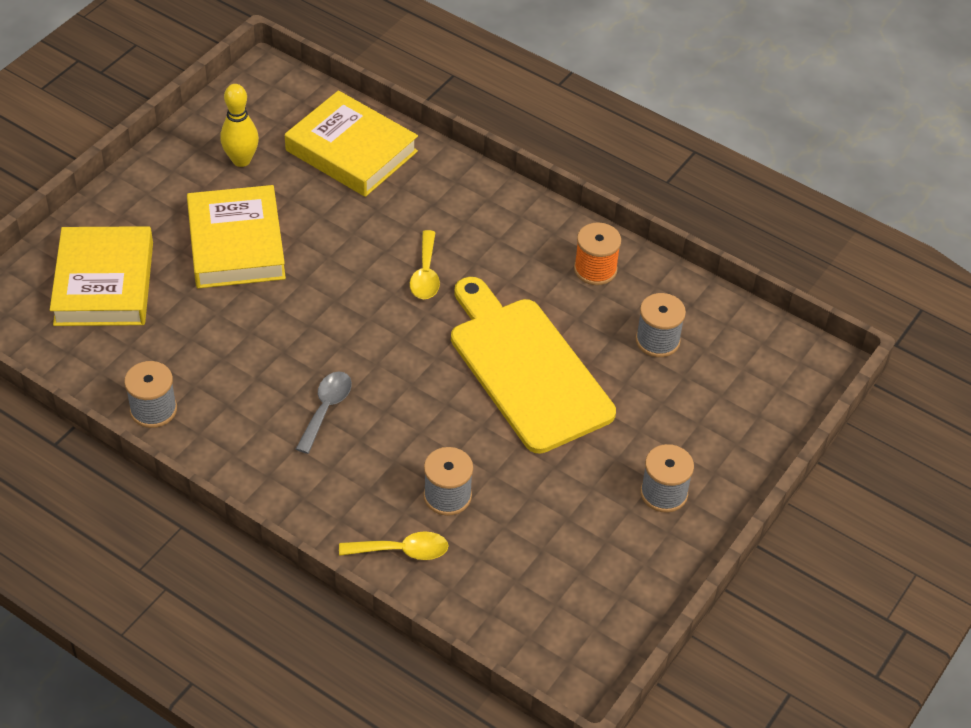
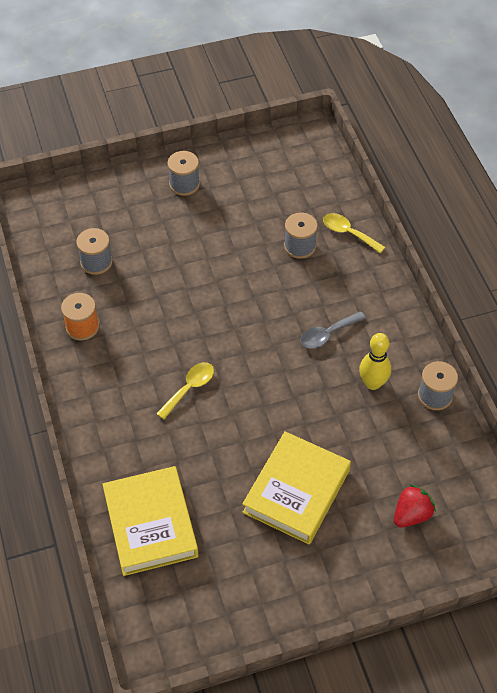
camera: 140 degrees left, 5 degrees up
yellow book [50,226,153,326] -> red strawberry [394,484,436,527]
yellow bowling pin [220,84,259,167] -> yellow bowling pin moved to [359,333,391,390]
yellow cutting board [451,277,616,454] -> none

